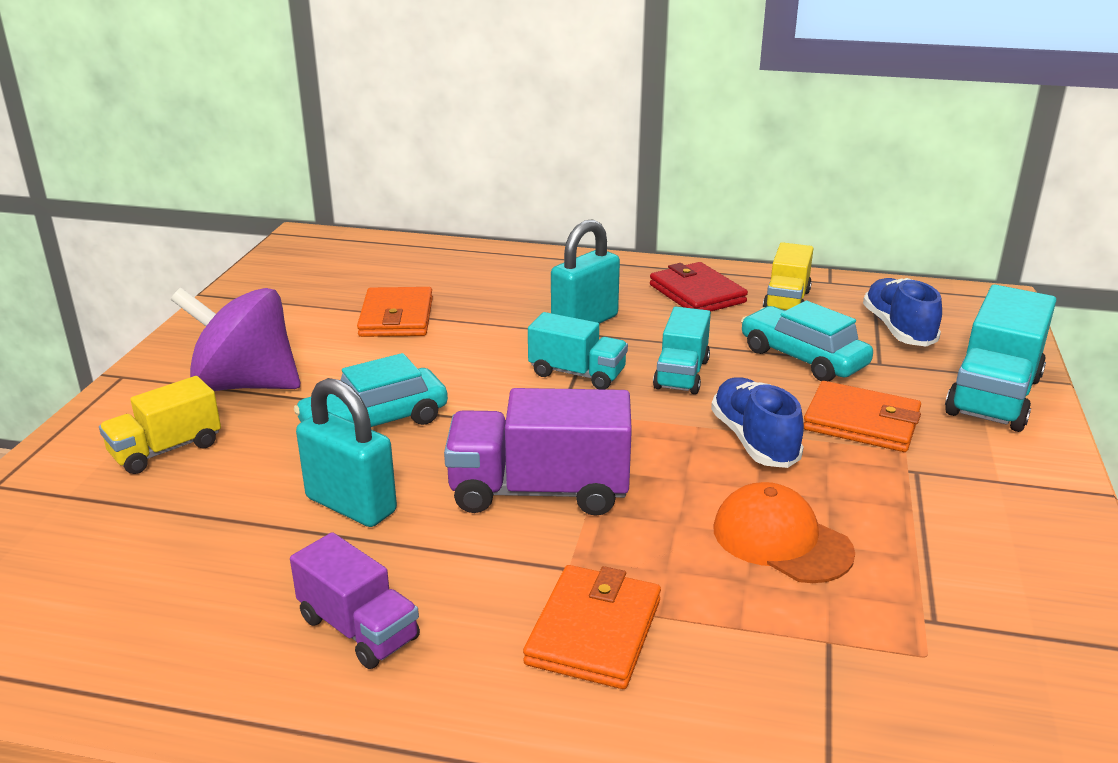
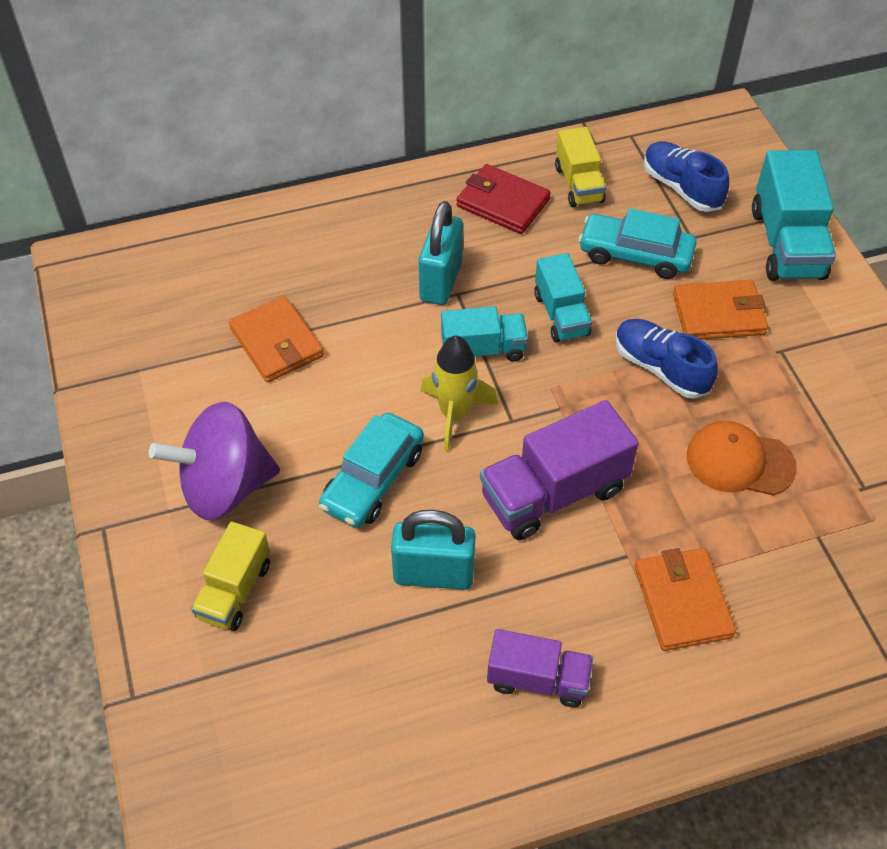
camera: 30 degrees left, 25 degrees up
none -> yellow rocket [420,335,498,451]

